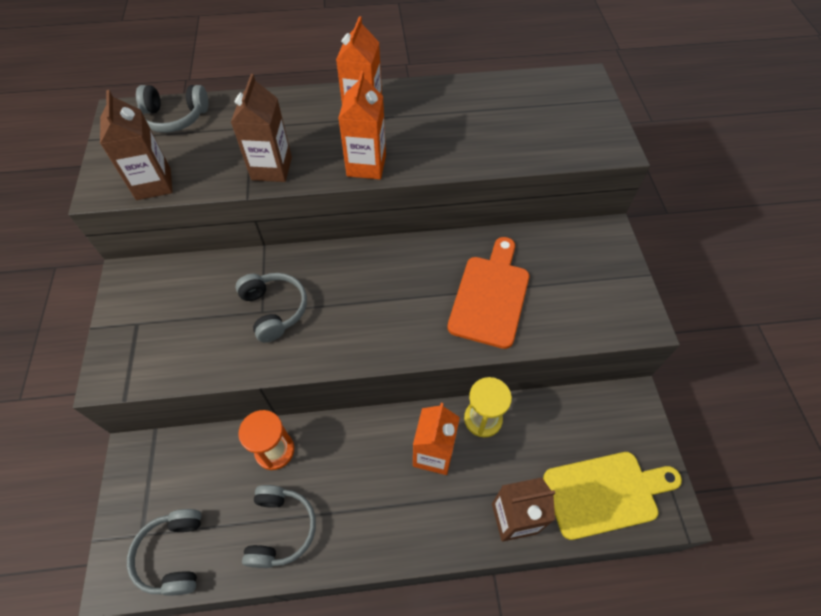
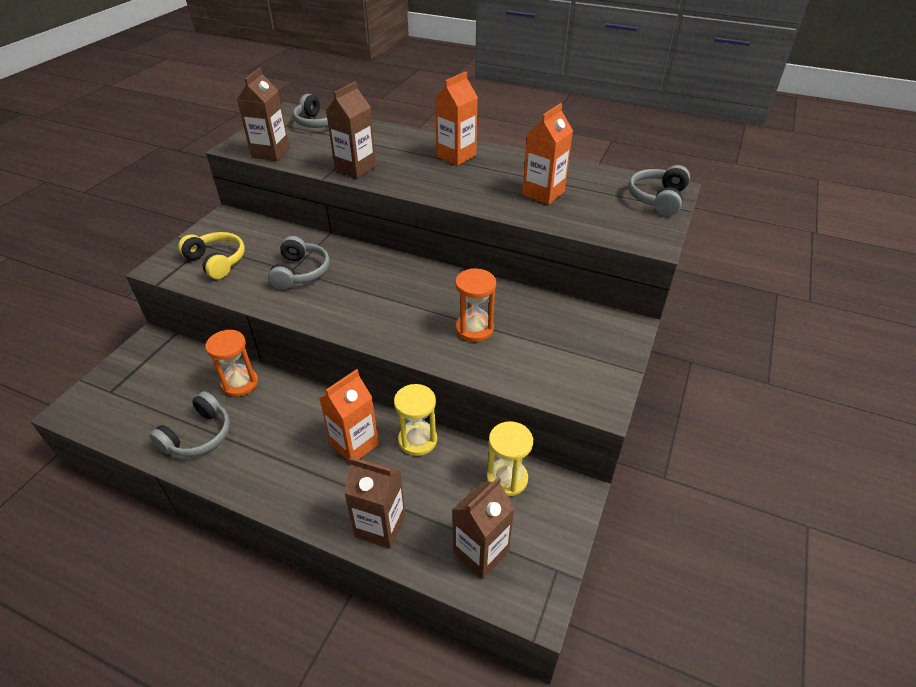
camera: 30 degrees right, 15 degrees down
grey headphones [127,509,201,596] -> grey headphones moved to [628,165,690,216]
orange carton [338,71,386,179] -> orange carton moved to [522,103,573,205]
orange cutting board [447,237,529,349] -> orange hourglass [455,268,496,342]
yellow cutting board [543,452,682,540] -> brown carton [452,477,515,579]
none -> yellow headphones [178,232,245,279]
none -> yellow hourglass [487,421,533,496]

